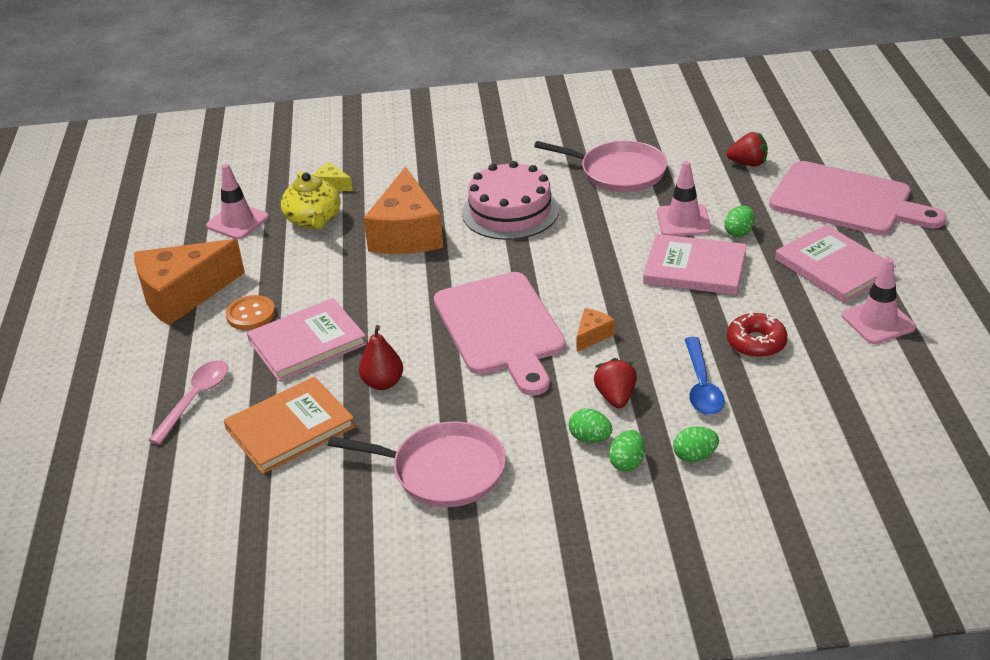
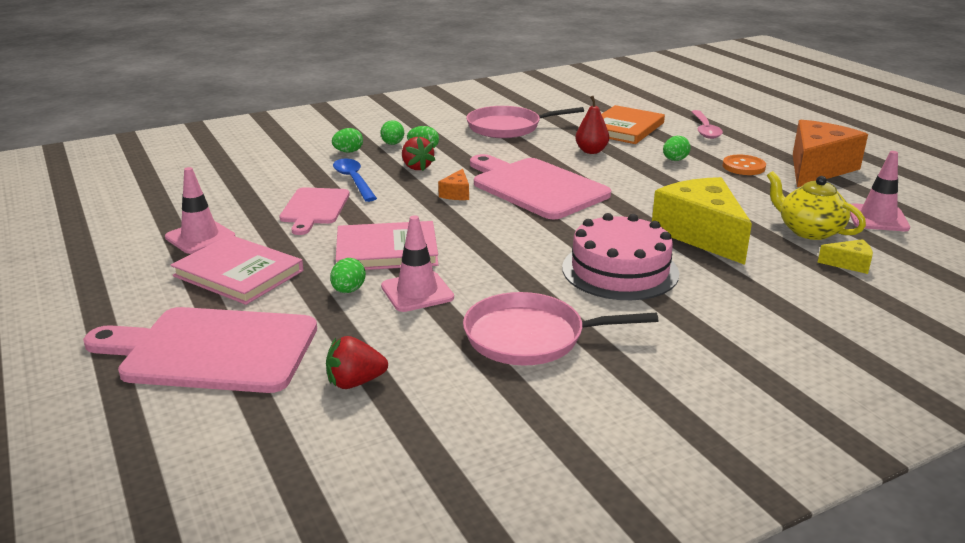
camera: 155 degrees right, 10 degrees down
pink book [247,298,367,381] -> green egg [663,136,691,161]
orange cheese [363,166,444,254] -> yellow cheese [652,177,752,265]
red donut [727,312,788,358] -> pink cutting board [279,187,350,235]

